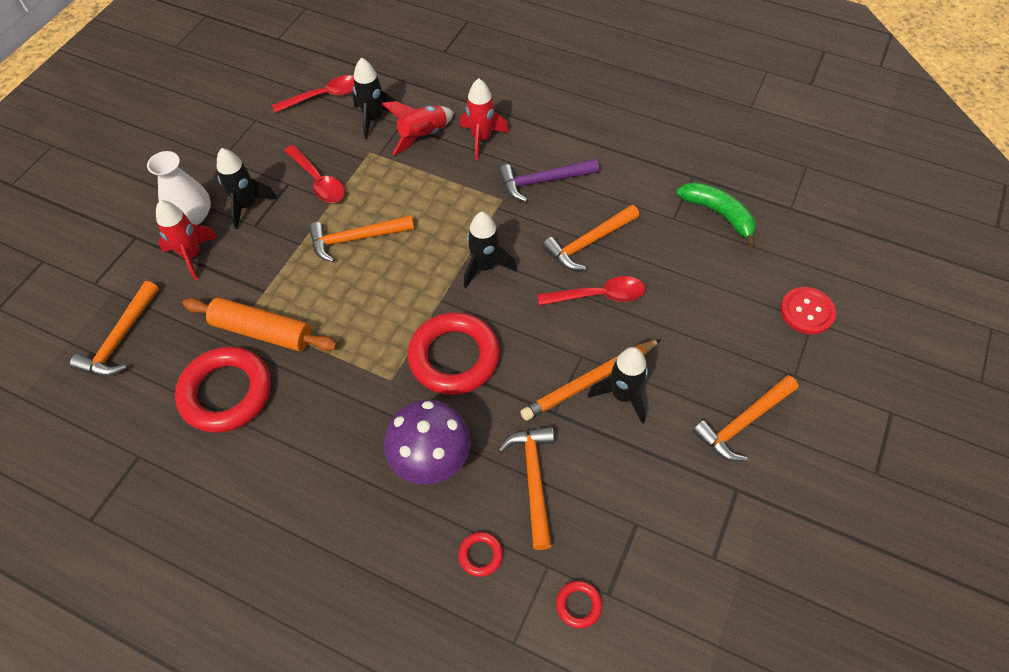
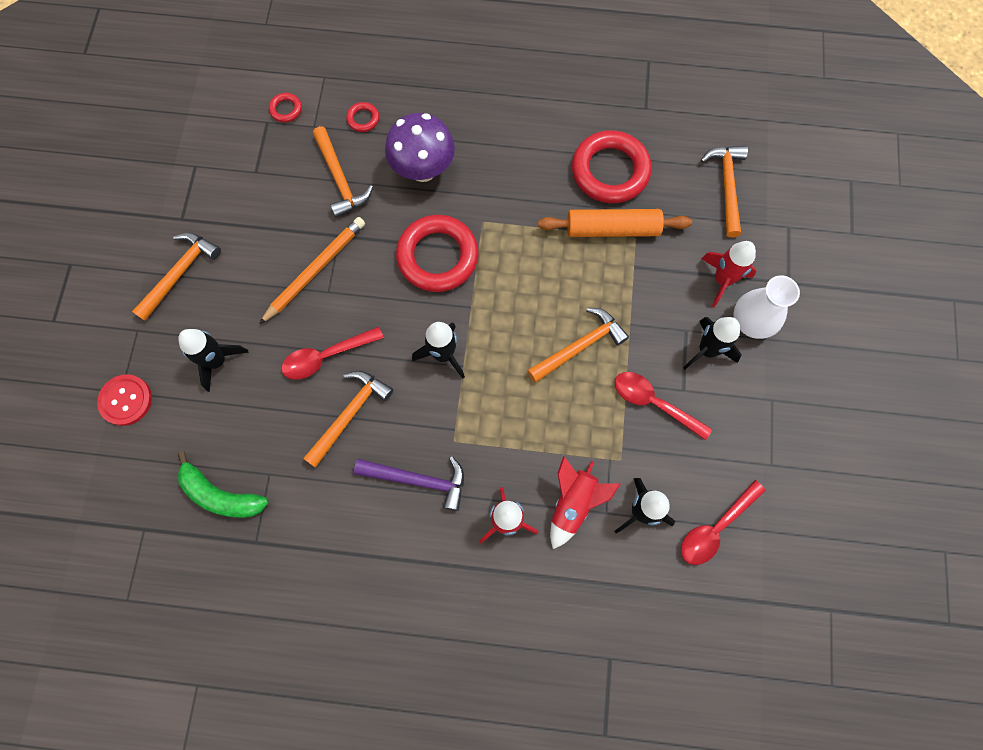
camera: 160 degrees right, 15 degrees up
purple hammer [499,159,599,202] -> purple hammer turned 45 degrees clockwise [354,456,464,511]
black rocket [588,347,648,424] -> black rocket moved to [178,329,249,392]

